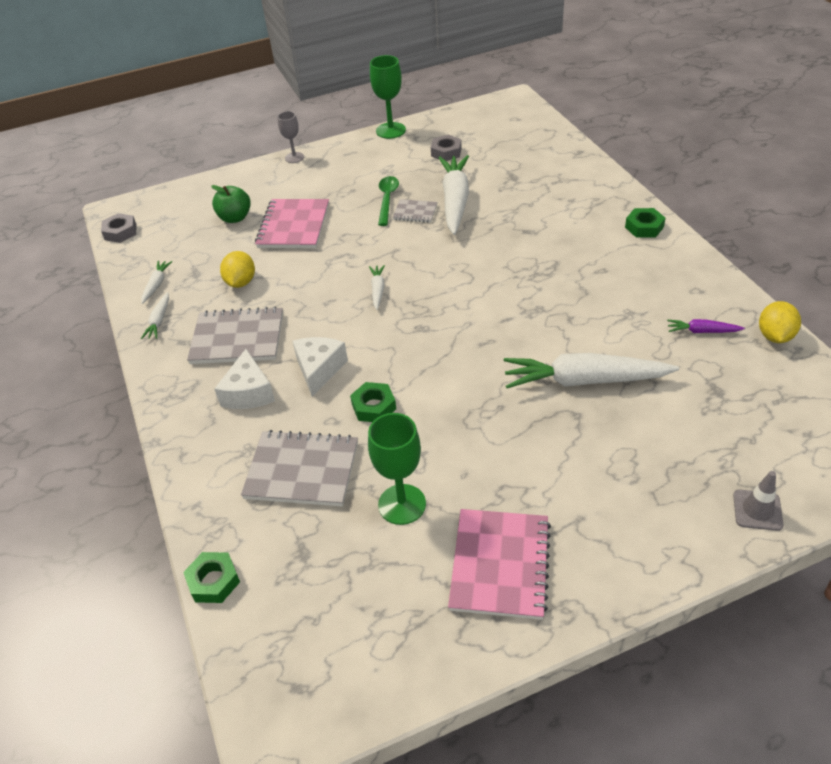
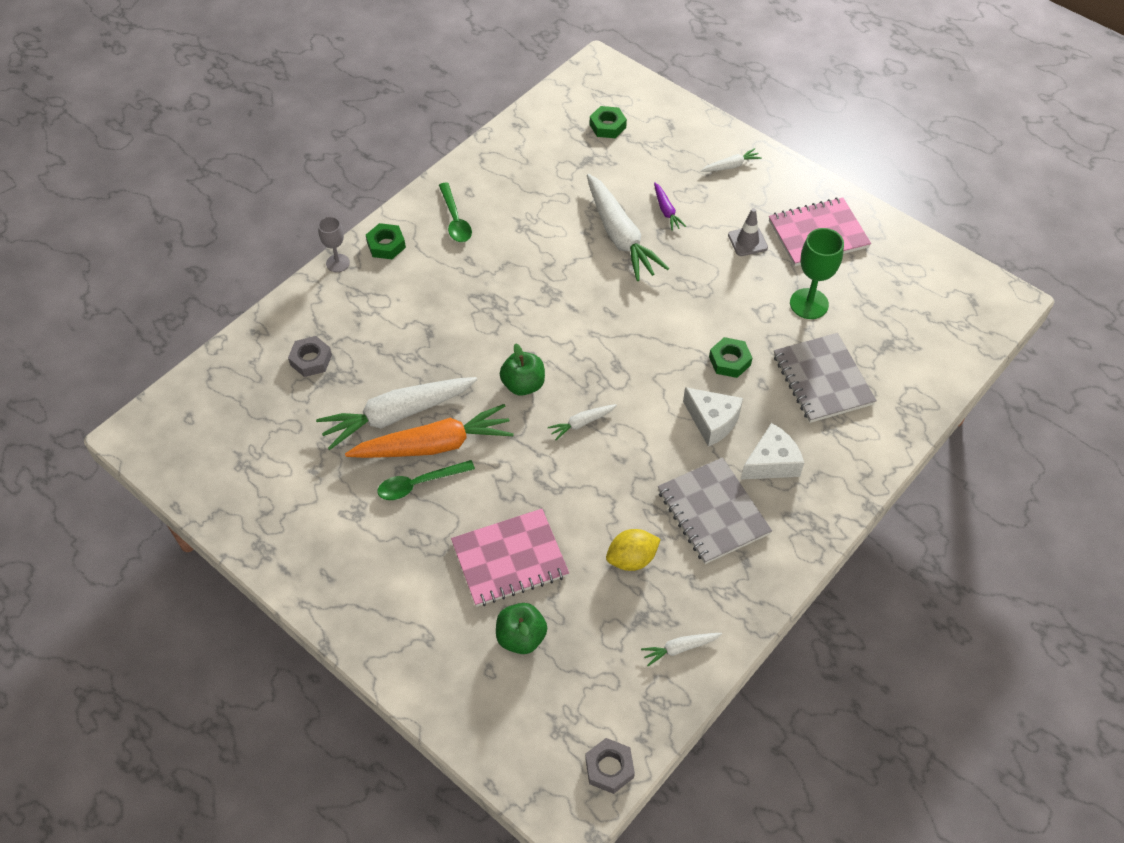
camera: 120 degrees left, 10 degrees up
white carrot [141,292,169,339] -> white carrot moved to [701,148,762,172]
green nut [183,552,240,603] -> green nut moved to [590,106,627,138]
grey goblet [277,111,304,163] -> grey goblet moved to [318,216,350,272]
white cheese [292,337,348,397] -> white cheese turned 120 degrees counterclockwise [683,387,743,447]
green goblet [370,55,406,139] -> none
grey notebook [393,199,437,223] -> orange carrot [345,404,514,458]
grey nut [431,135,462,161] -> grey nut moved to [288,336,332,377]
purple carrot [667,319,745,333] -> purple carrot moved to [654,182,686,231]
grey traffic cone [733,471,784,531] -> grey traffic cone moved to [728,208,768,256]
yellow lemon [759,301,801,343] -> none
none -> green spoon [439,182,472,242]
none -> green apple [500,343,545,396]

